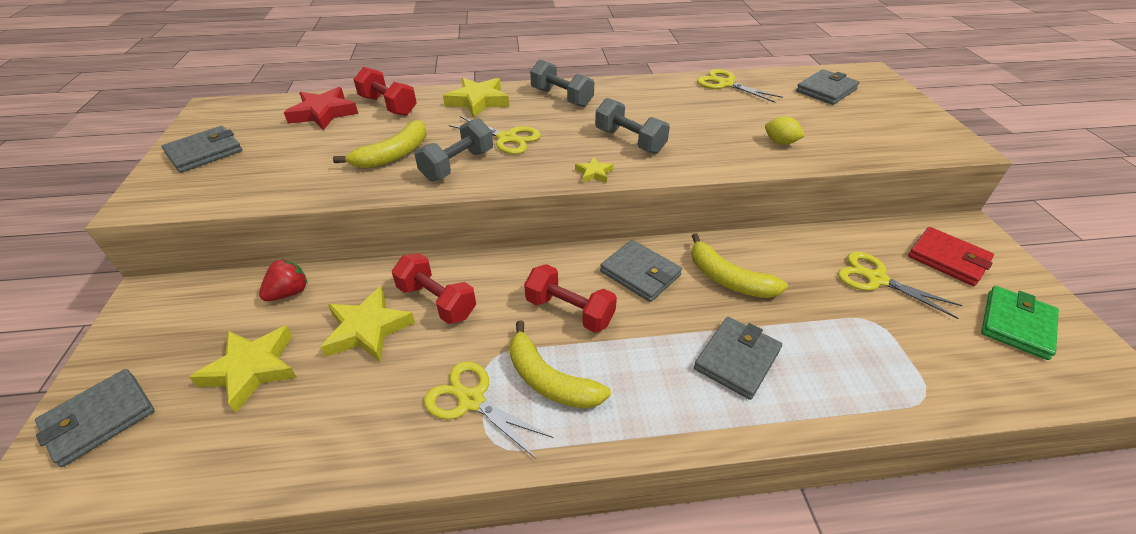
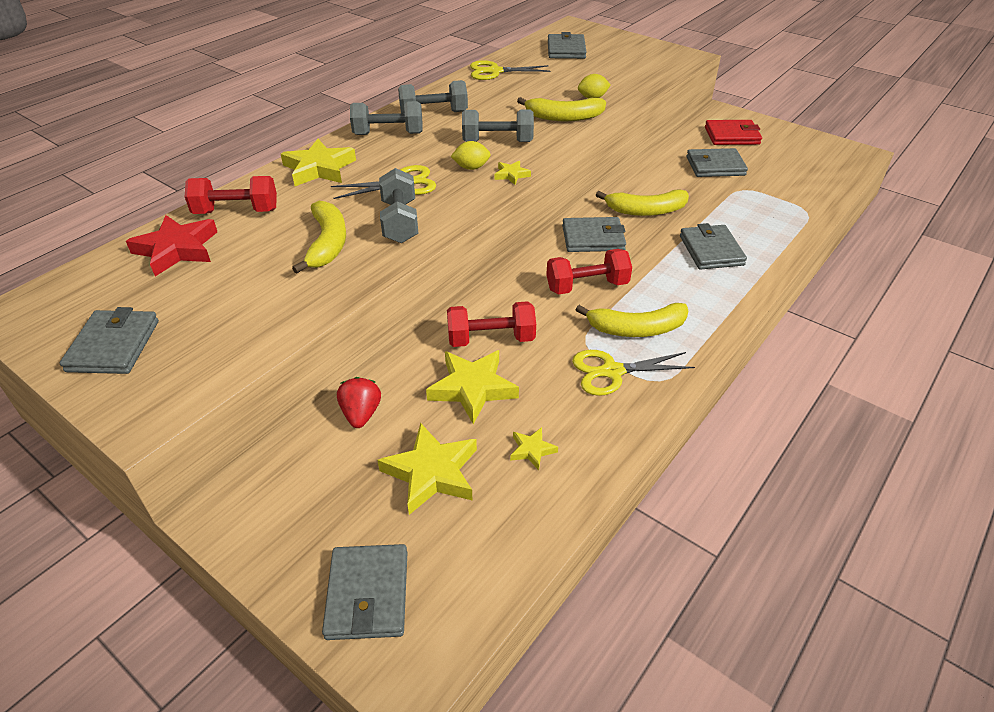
camera: 45 degrees left, 0 degrees up
yellow scissors [838,252,963,319] -> grey wallet [687,148,748,177]
green wallet [981,286,1059,360] -> none
none -> grey dumbbell [398,80,468,113]
none -> yellow lemon [450,141,491,170]
none -> yellow star [510,427,558,470]
none -> yellow banana [517,97,606,122]

